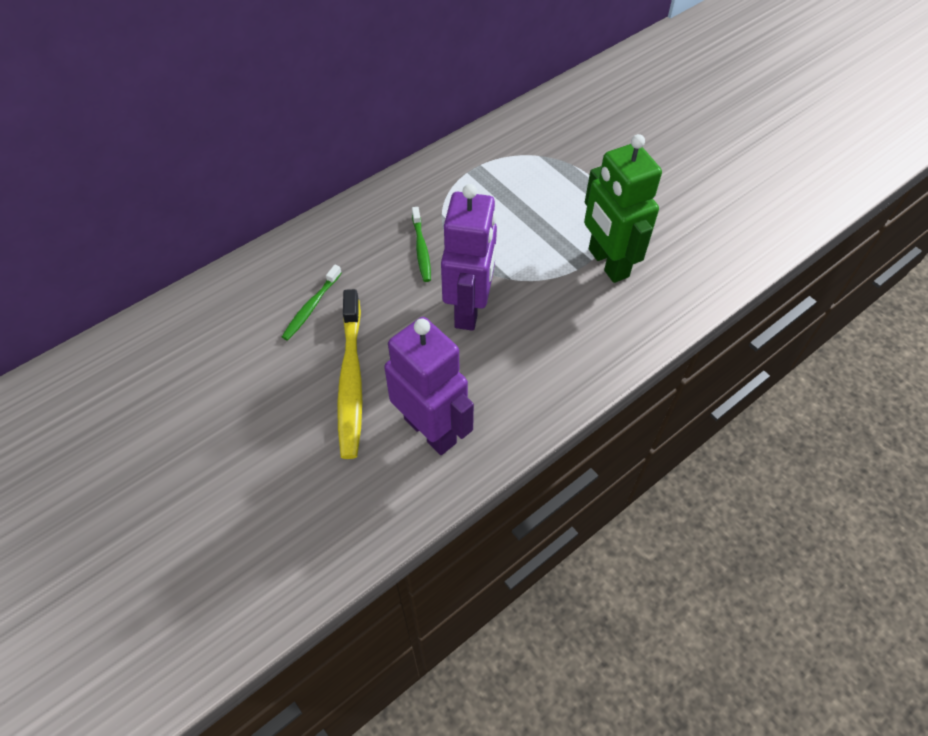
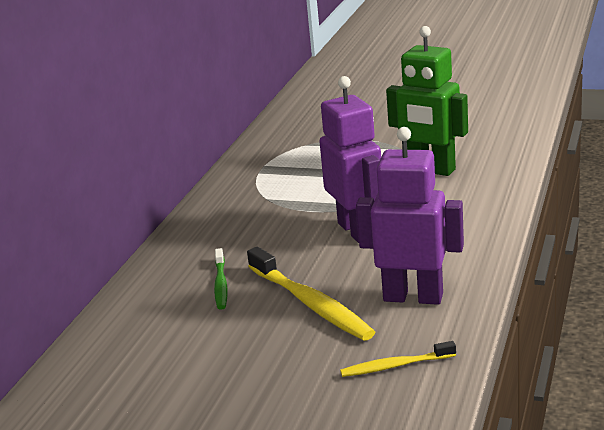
camera: 30 degrees left, 30 degrees down
green toothbrush [412,207,431,282] -> none
none -> yellow toothbrush [340,341,456,377]

